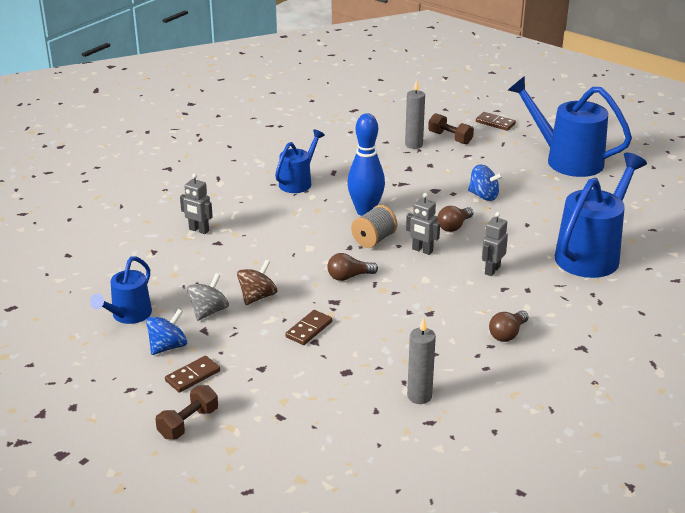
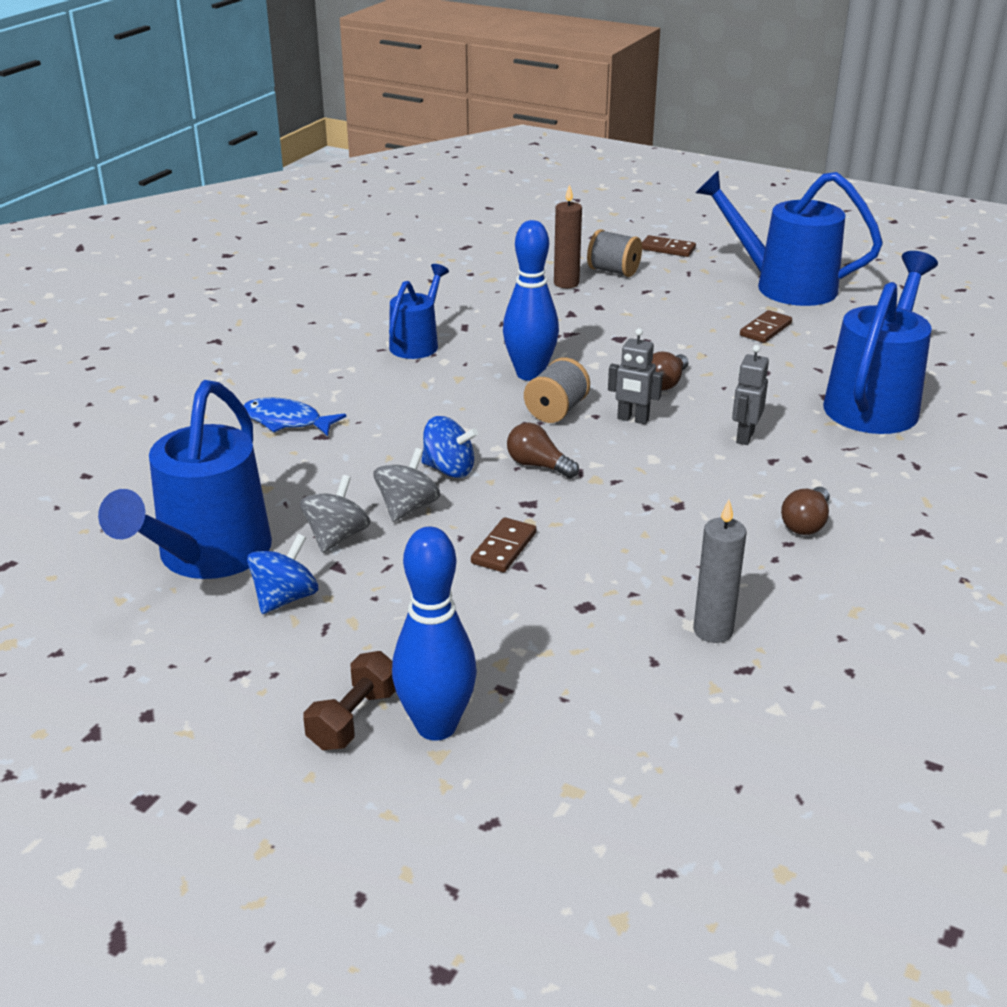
camera: 10 degrees left, 0 degrees up
blue watering can [90,256,152,324] -> blue watering can [98,380,272,579], size x1.76
brown domino [165,356,220,393] -> brown domino moved to [740,310,792,343]
grey robot [180,174,213,234] -> blue fish [244,397,346,436]
brown spinning top [237,260,277,305] -> grey spinning top [374,448,440,522]
brown light bulb [327,253,378,281] -> brown light bulb turned 60 degrees clockwise [507,423,579,478]
grey candle [405,80,425,149] -> brown candle [554,184,582,288]
brown dumbbell [428,113,474,145] -> grey spool [587,229,642,277]
blue spinning top [468,164,503,201] -> blue spinning top moved to [421,416,478,478]
none -> blue bowling pin [392,527,477,741]

